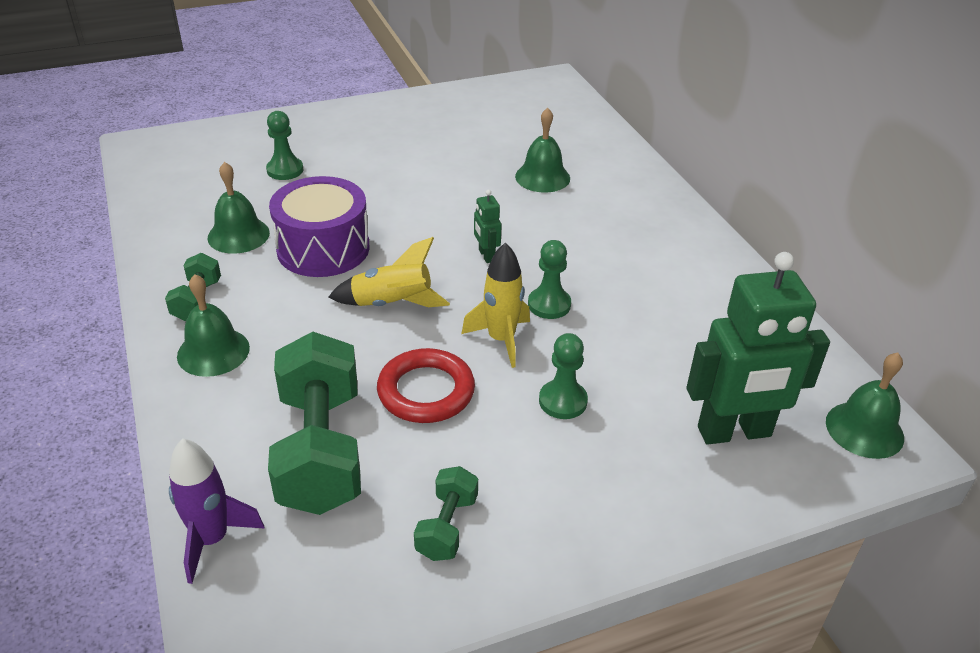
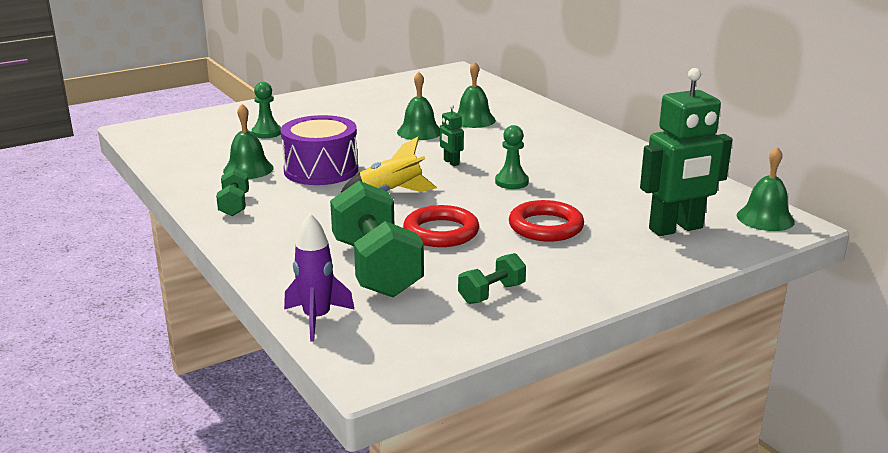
camera: 10 degrees left, 15 degrees down
green bell [177,274,250,377] -> green bell moved to [397,72,440,140]
green dumbbell [414,466,478,561] -> green dumbbell turned 45 degrees clockwise [458,253,526,304]
yellow rocket [461,242,530,368] -> none
green pawn [539,333,588,419] -> red ring [509,200,584,242]

